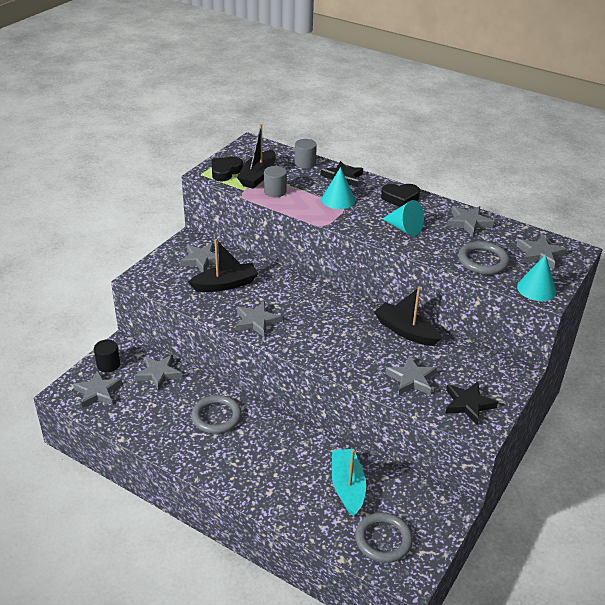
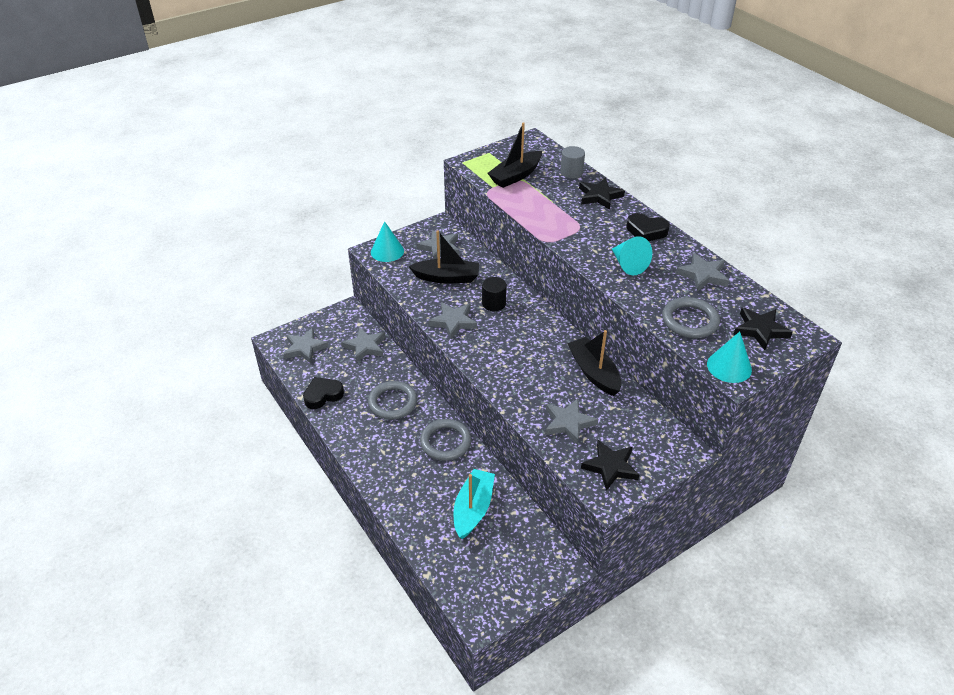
camera: 25 degrees right, 5 degrees up
black cylinder [94,339,120,372] -> black cylinder moved to [482,277,507,311]
black heart [212,157,243,181] -> black heart moved to [303,377,344,409]
grey cylinder [264,166,287,197] -> none
turquoise cone [322,167,355,209] -> turquoise cone moved to [371,221,404,262]
grey ring [355,512,413,563] -> grey ring moved to [420,419,471,461]
grey star [516,235,567,269] -> black star [733,307,793,350]

